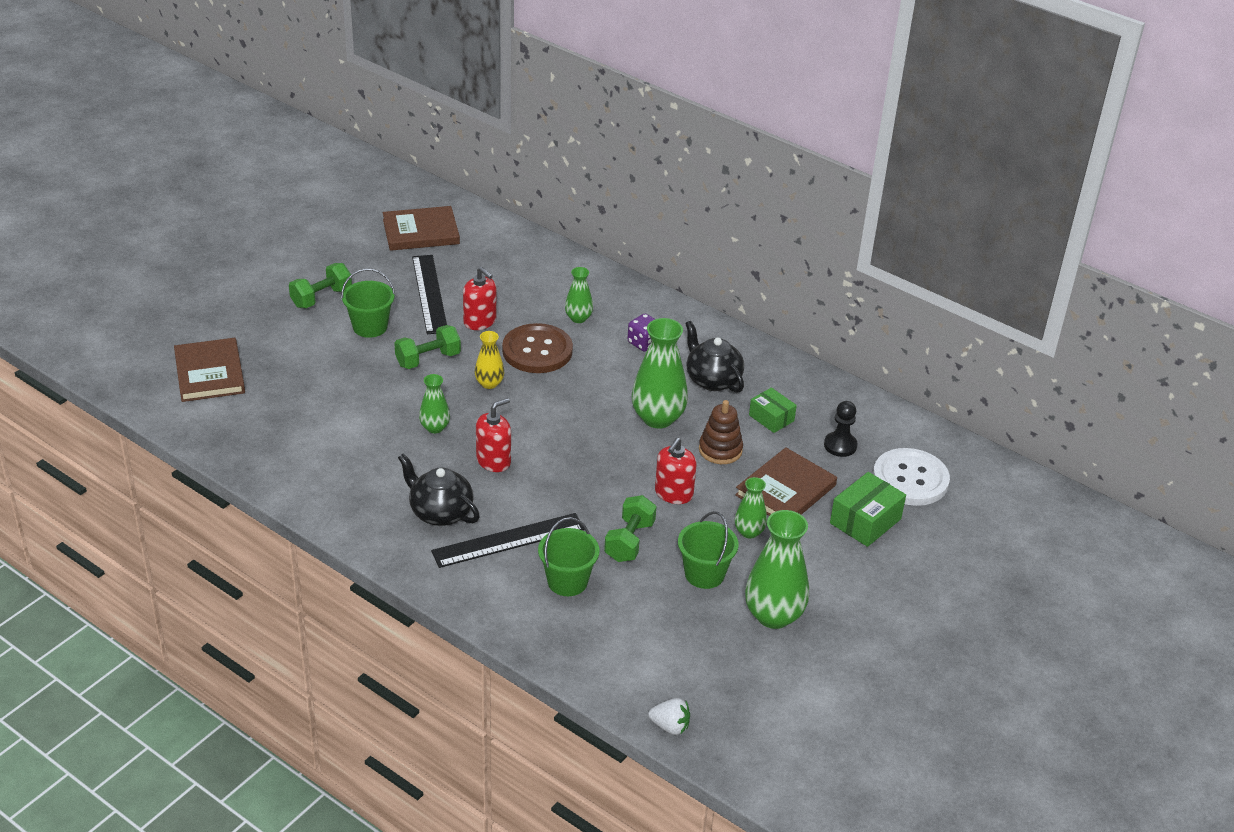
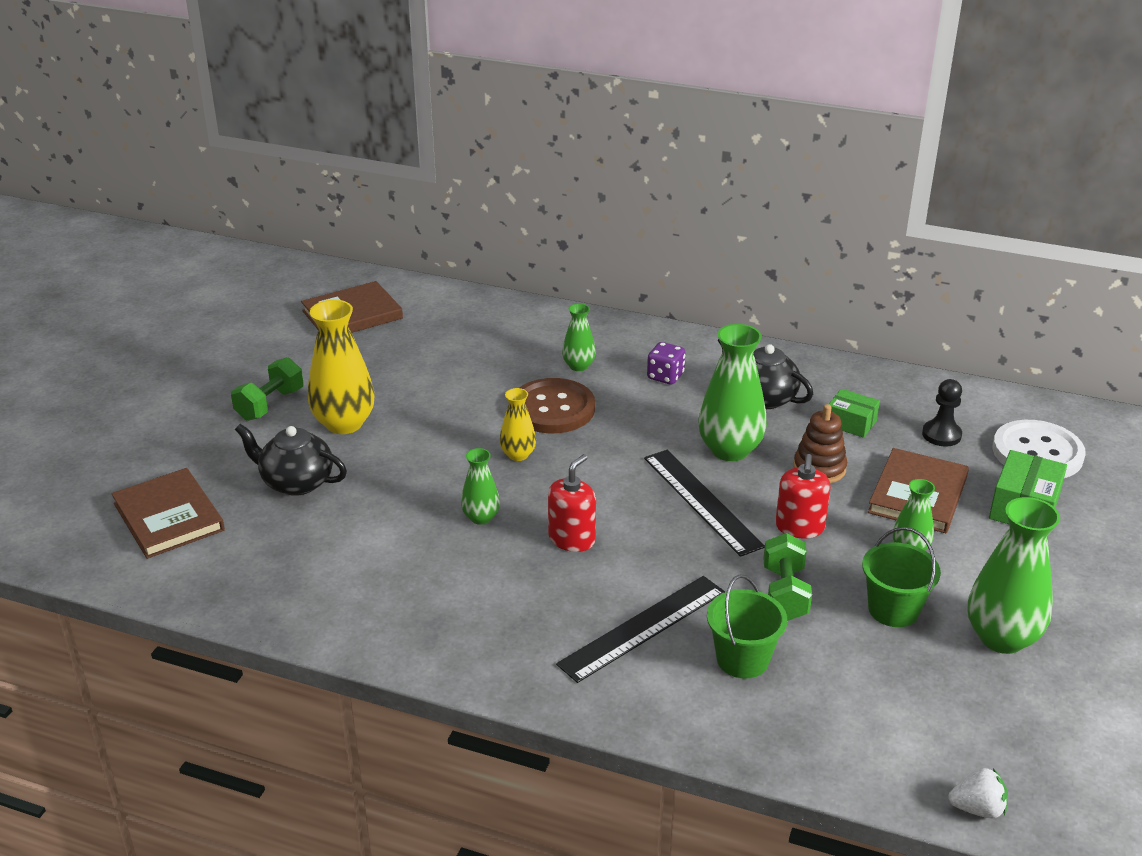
camera: 15 degrees left, 5 degrees down
green bucket [341,268,395,338] -> yellow vase [308,300,375,434]
green dumbbell [394,325,461,369] -> none
black teapot [398,453,480,526] -> black teapot moved to [235,424,347,496]
black ruler [412,255,447,334] -> black ruler moved to [644,450,765,557]
red soap dispenser [463,267,496,330] -> none

